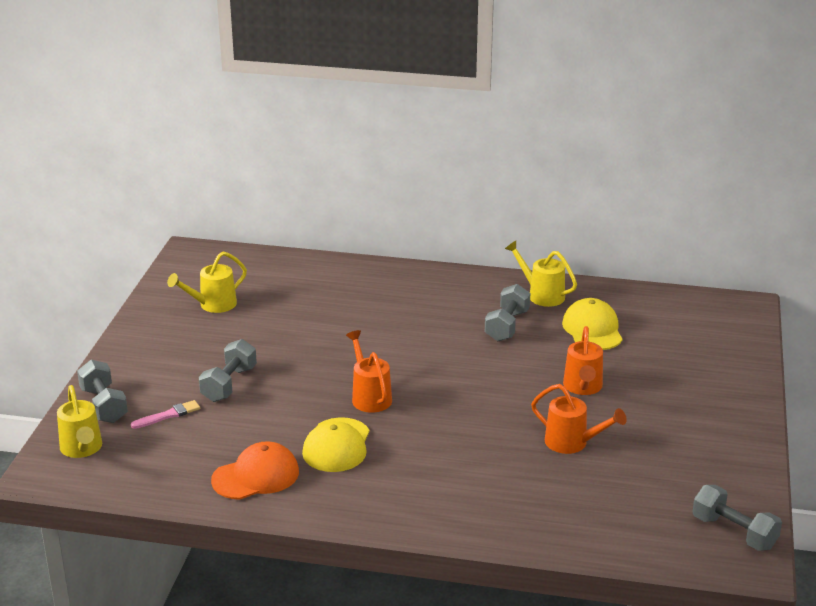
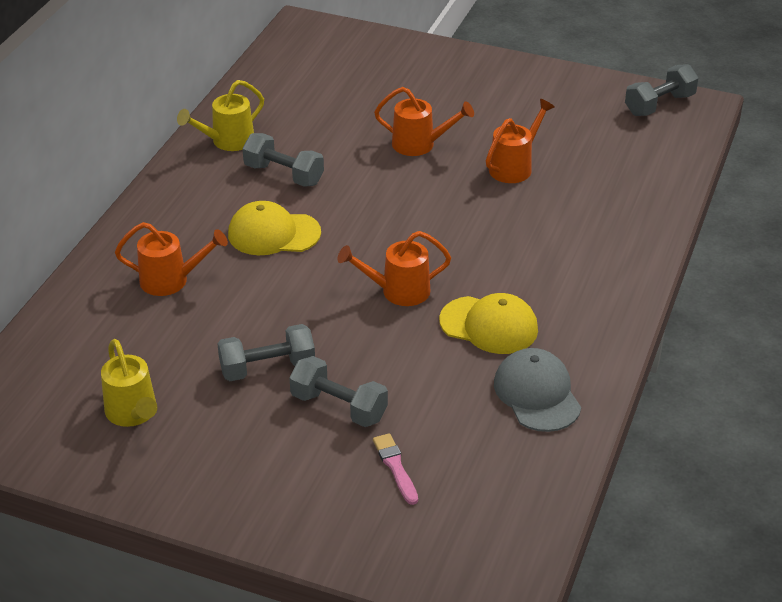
camera: 80 degrees left, 10 degrees up
yellow watering can [57,385,102,458] -> none
grey dumbbell [77,360,128,423] -> grey dumbbell moved to [217,324,315,381]
orange cap [211,441,299,500] -> grey cap [494,348,581,432]
yellow cap [562,298,623,350] -> yellow cap moved to [228,201,321,255]
none -> orange watering can [115,222,228,296]

